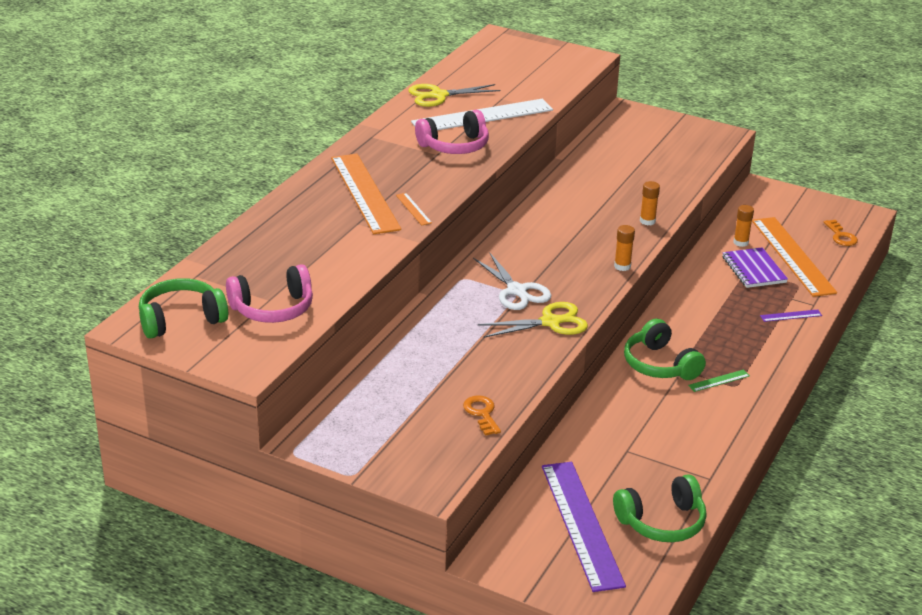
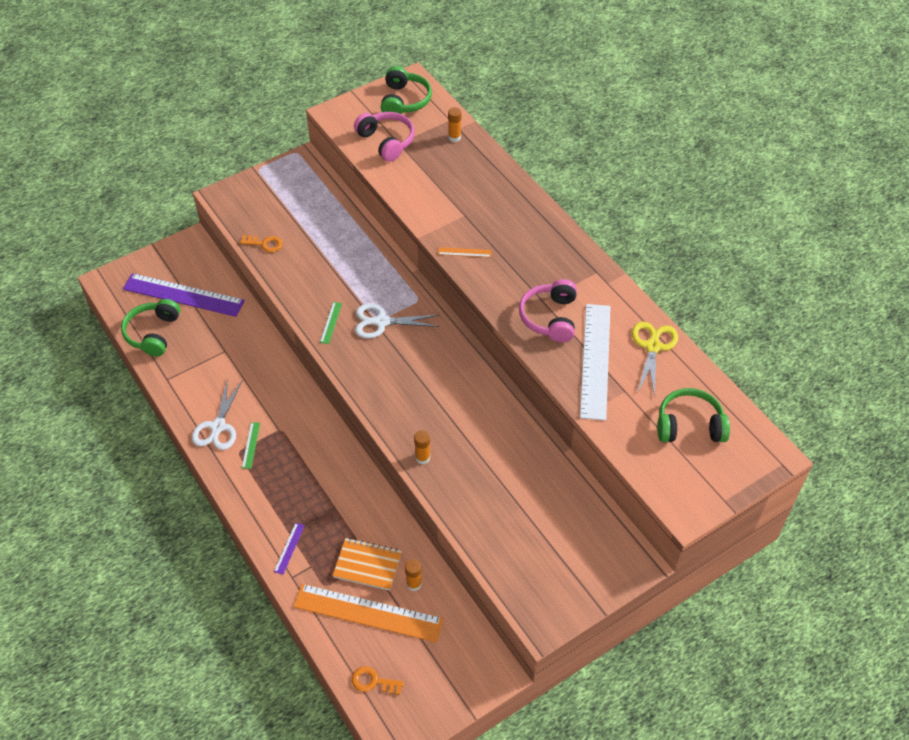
camera: 120 degrees right, 20 degrees up
pink headphones [226,264,313,323] -> pink headphones turned 135 degrees clockwise [354,112,415,162]
orange ruler [331,154,401,234] -> none
yellow scissors [478,302,588,338] -> green ruler [320,302,342,344]
orange glue stick [614,225,635,271] -> orange glue stick moved to [448,107,461,142]
green headphones [624,319,706,380] -> green headphones moved to [657,388,730,442]
purple notebook [722,247,788,288] -> orange notebook [332,538,402,591]
none -> white scissors [192,379,242,450]

